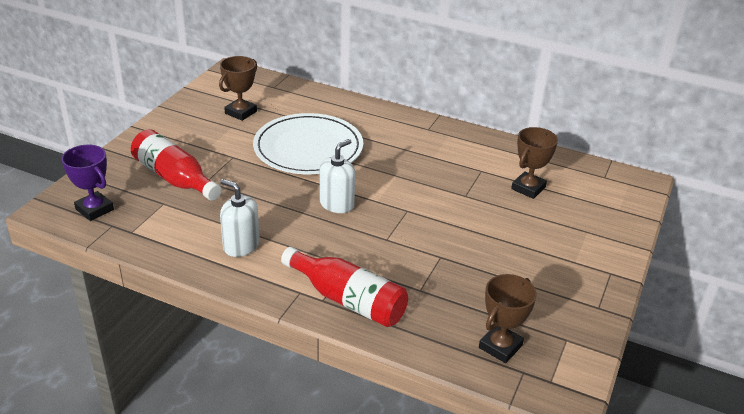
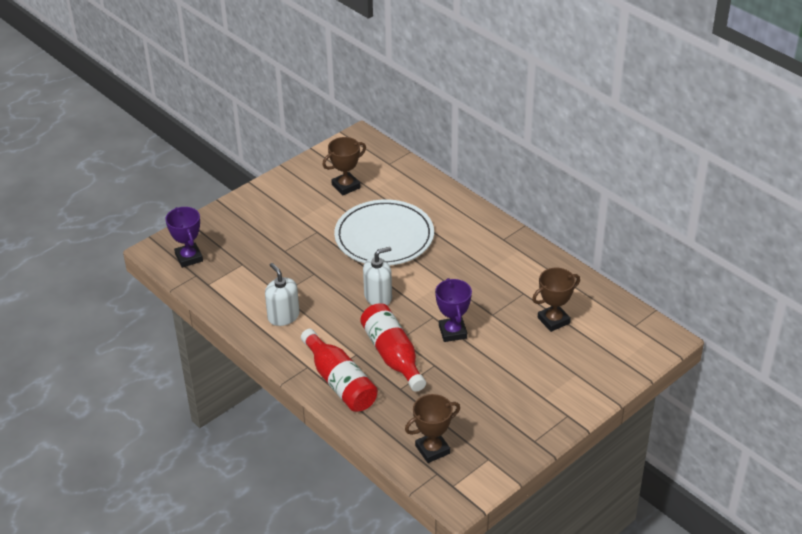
camera: 25 degrees right, 5 degrees up
red bottle [131,129,222,201] -> red bottle moved to [360,303,426,392]
none -> purple trophy [435,278,472,342]

